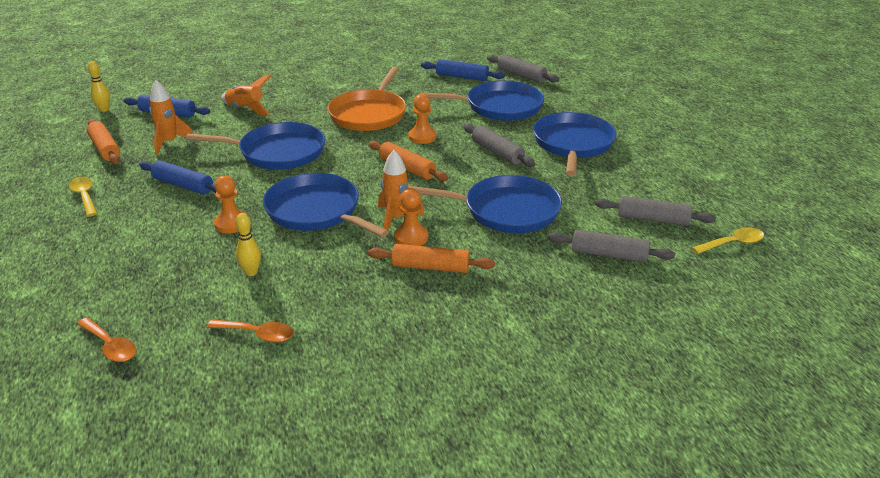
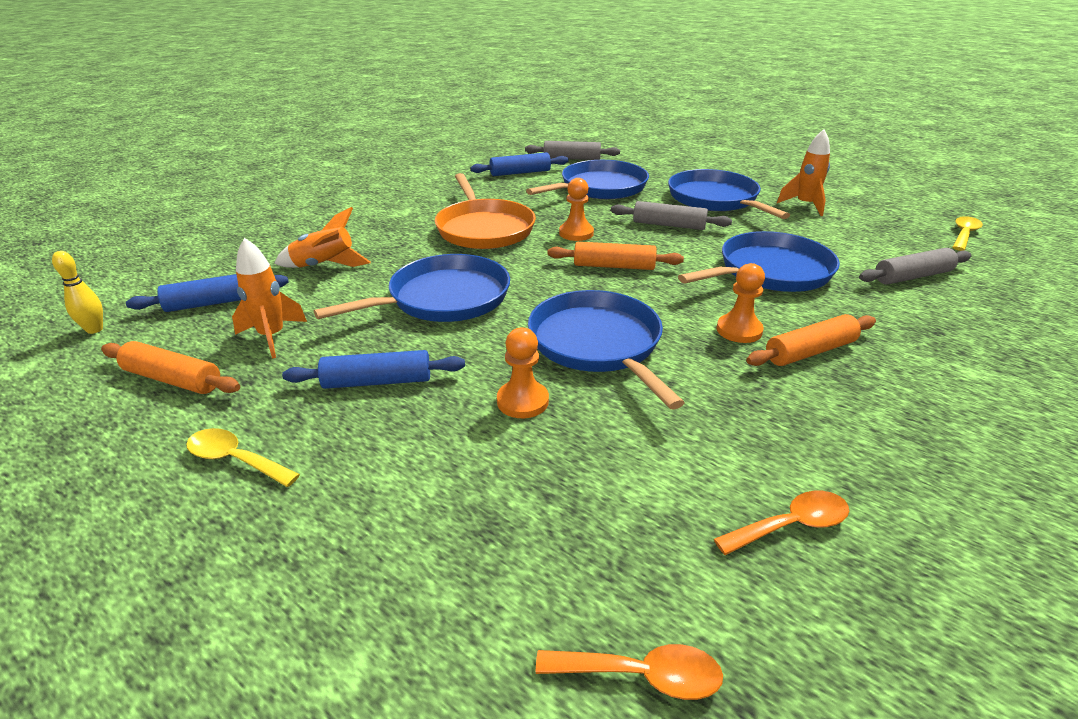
camera: 35 degrees left, 0 degrees up
yellow bowling pin [236,213,261,276] -> none
blue pan [263,173,389,238] -> blue pan turned 60 degrees clockwise [528,290,685,410]
orange rocket [378,150,425,230] -> orange rocket moved to [777,129,830,216]
grey rolling pin [595,196,716,226] -> none

